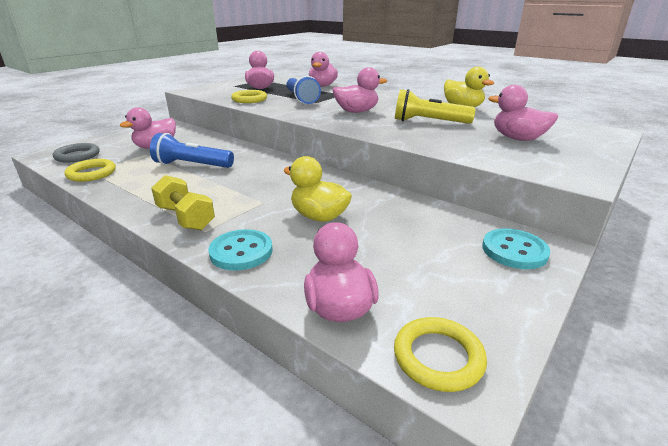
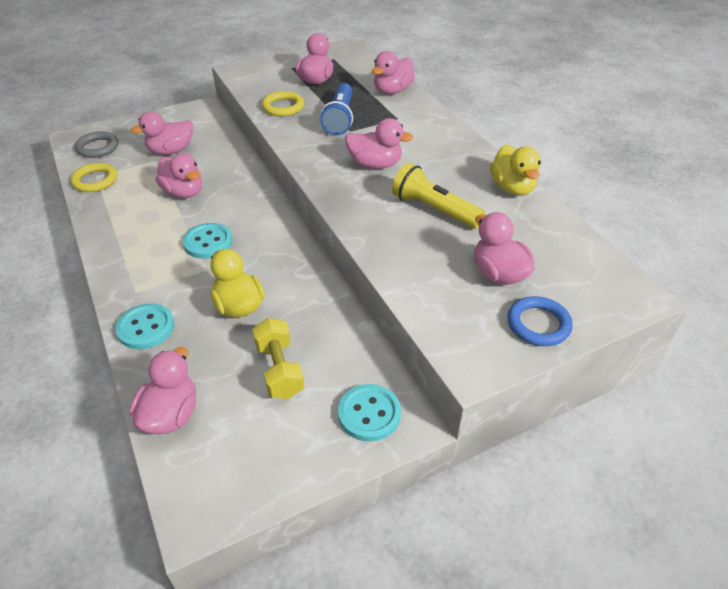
camera: 25 degrees right, 15 degrees up
blue flashlight [150,133,234,168] -> pink duck [156,153,202,198]
yellow dumbbell [151,175,215,230] -> yellow dumbbell moved to [252,318,304,399]
yellow ring [394,317,487,392] -> none
none -> turquoise button [183,223,232,259]
none -> blue ring [508,296,573,346]

